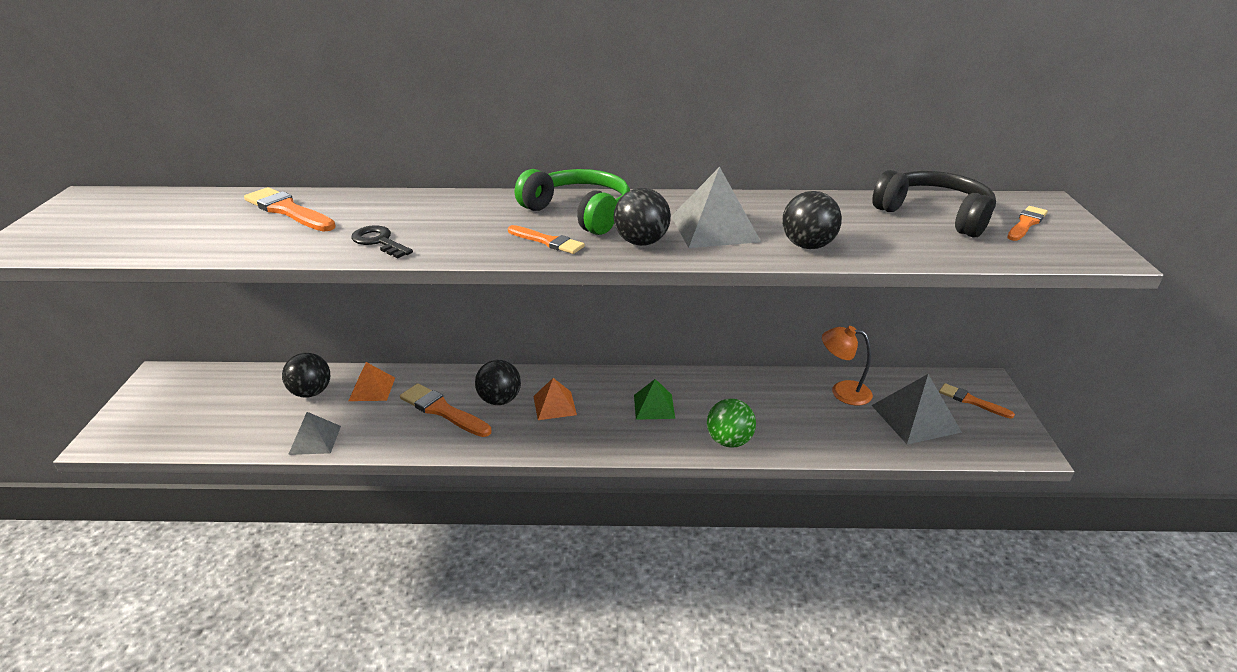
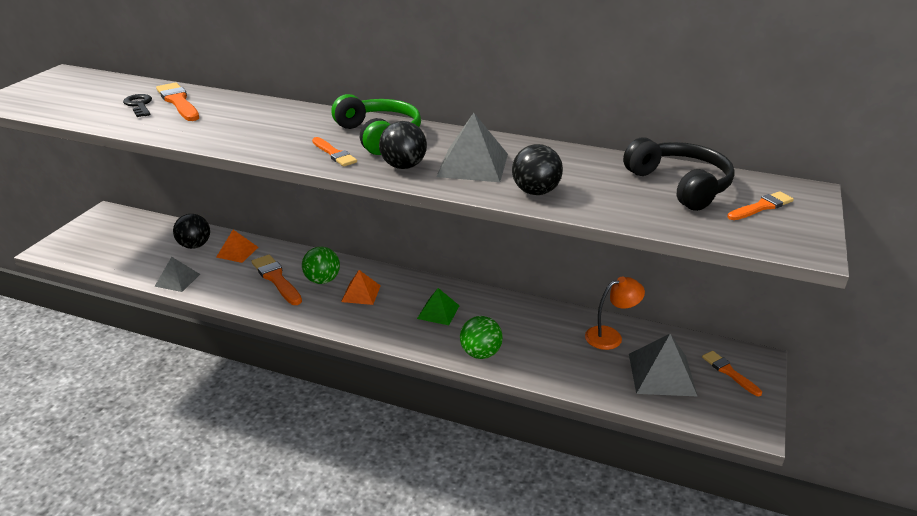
camera: 20 degrees right, 0 degrees up
black key [351,225,413,259] -> black key moved to [123,94,152,117]
black ball [475,360,521,405] -> green ball [302,247,340,284]
orange lamp [822,326,873,405] -> orange lamp turned 120 degrees clockwise [585,277,645,350]

